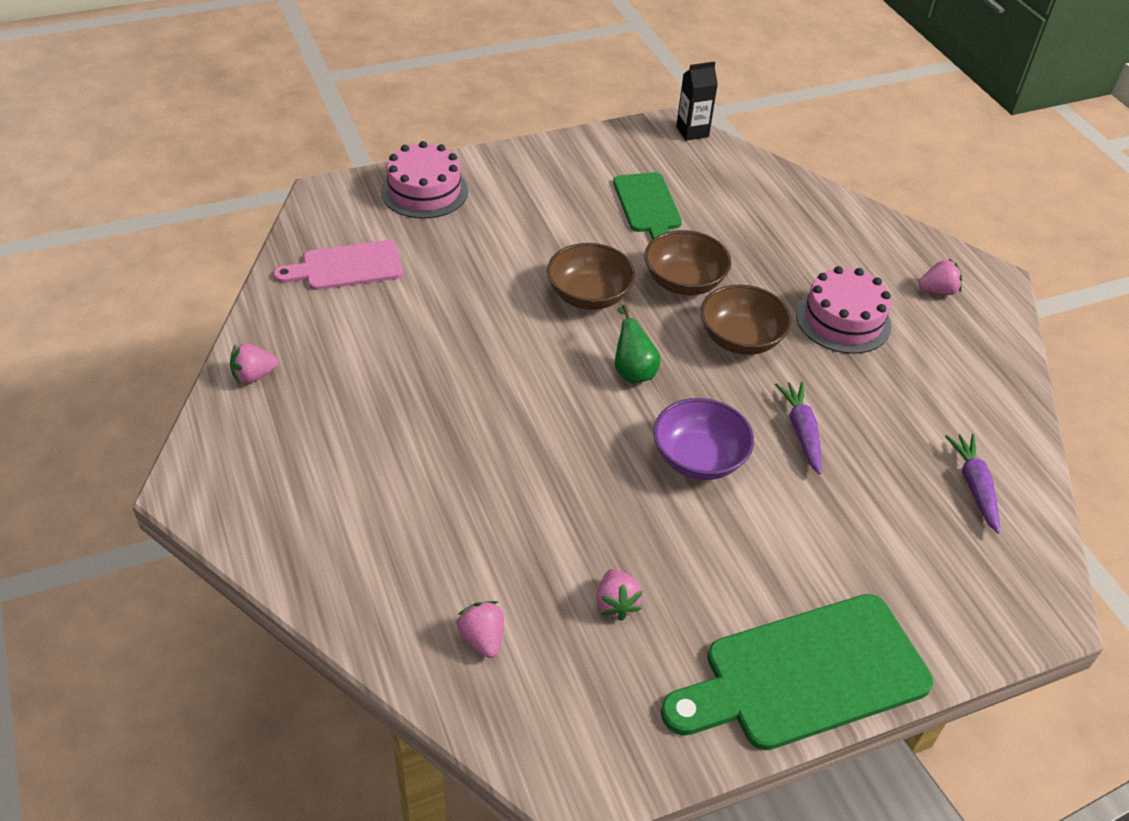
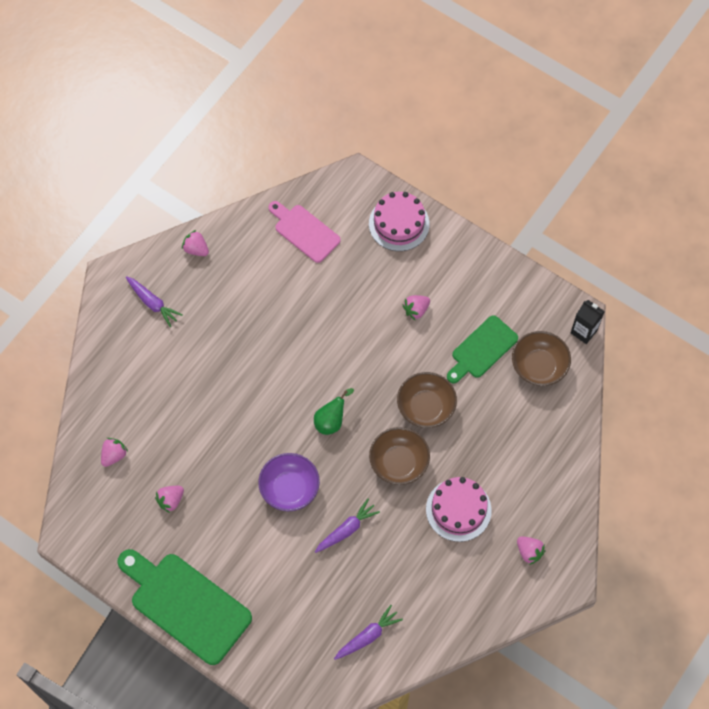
camera: 60 degrees right, 20 degrees up
brown bowl [547,243,636,310] -> brown bowl moved to [512,331,571,386]
none -> purple carrot [126,276,182,327]
none -> pink strawberry [403,295,430,321]

